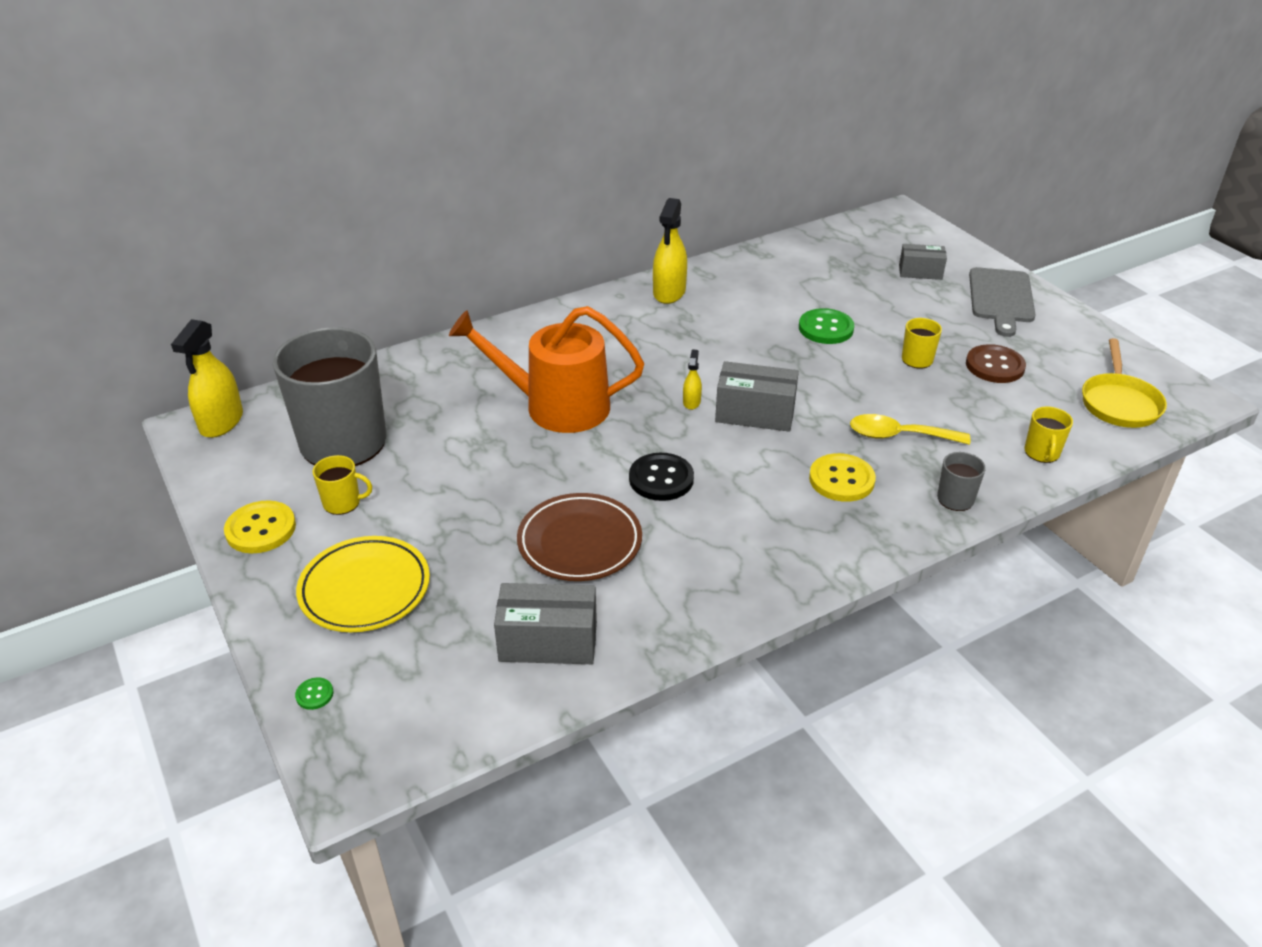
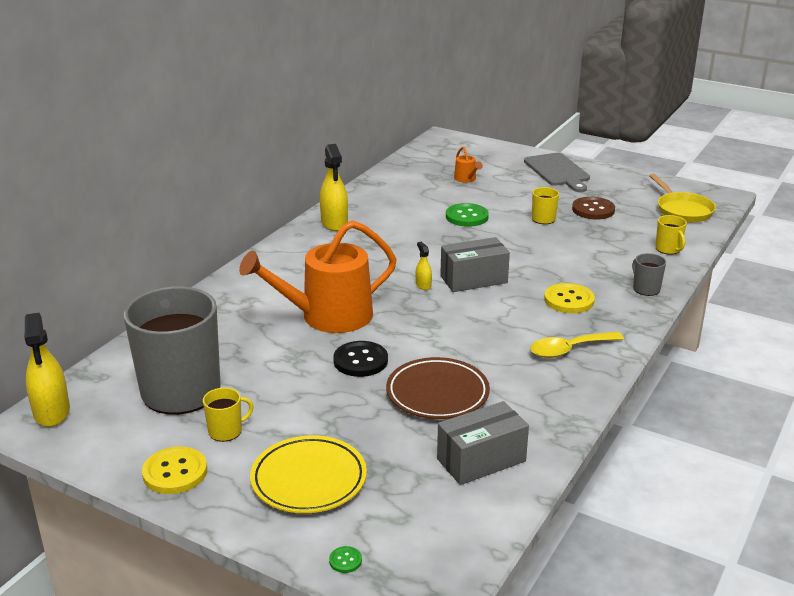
camera: 30 degrees left, 10 degrees down
black button [629,453,694,501] -> black button moved to [333,341,388,377]
yellow spoon [850,414,970,445] -> yellow spoon moved to [530,332,624,358]
grey box [899,244,947,280] -> none
none -> orange watering can [454,146,483,183]

